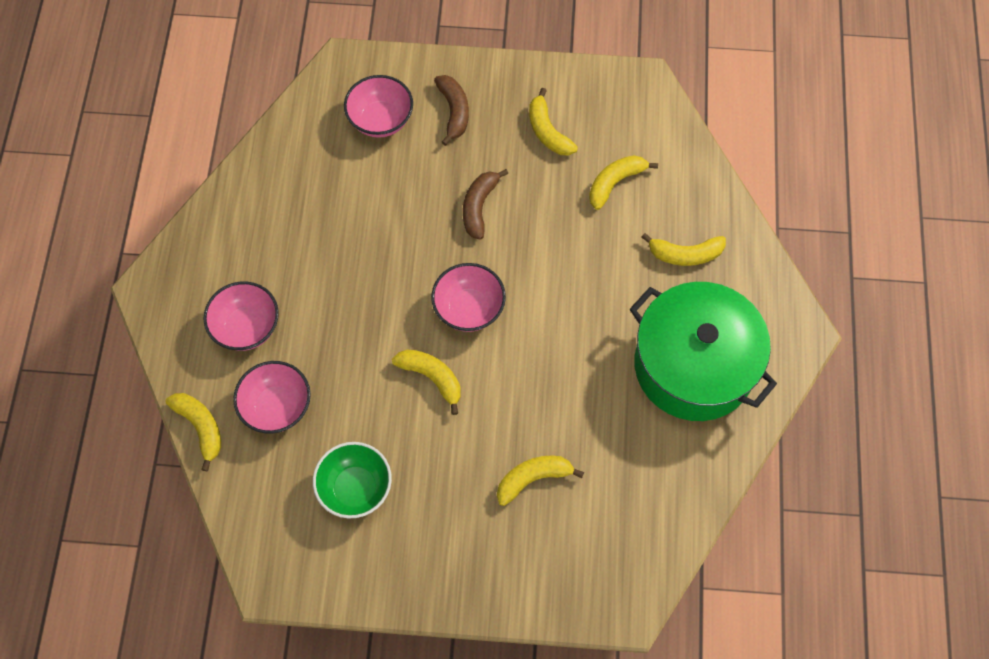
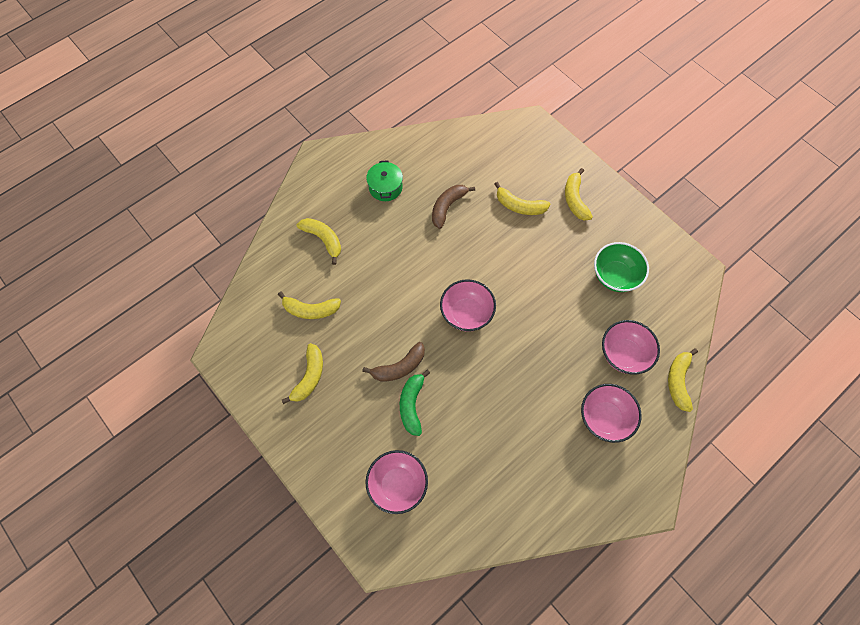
camera: 135 degrees left, 0 degrees up
yellow banana [392,350,461,415] -> yellow banana moved to [565,168,593,221]
brown banana [434,75,469,146] -> brown banana moved to [432,185,475,229]
green pot [629,282,777,421] -> green pot [366,160,403,201], size x0.42
none -> green banana [400,370,430,436]

